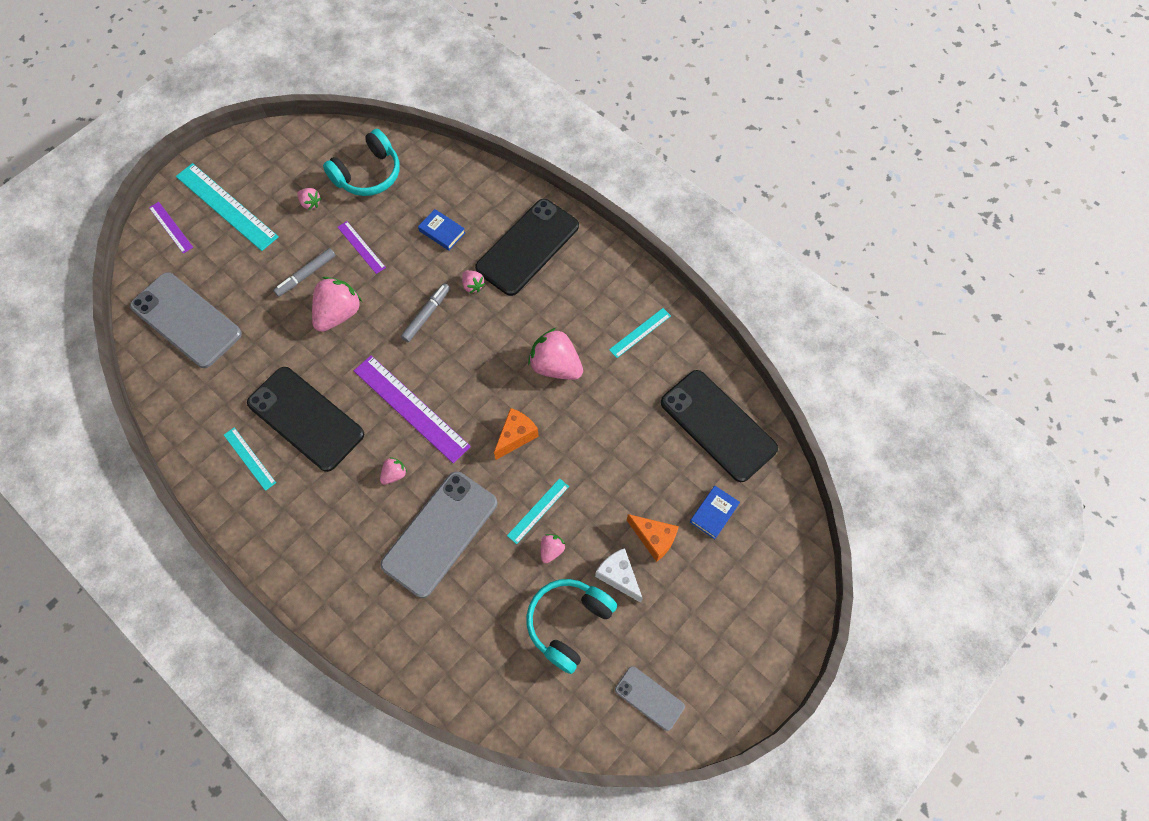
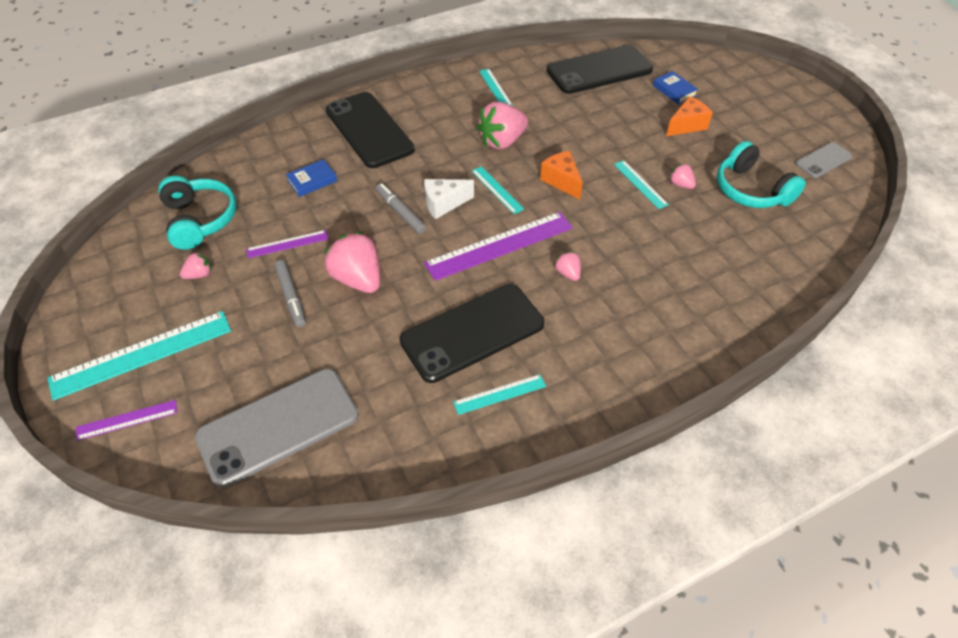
camera: 70 degrees left, 15 degrees down
grey phone [380,471,497,598] -> none
pink strawberry [462,270,485,293] -> none
white cheese [595,548,643,603] -> white cheese moved to [424,179,474,219]
none -> turquoise ruler [472,166,524,214]

